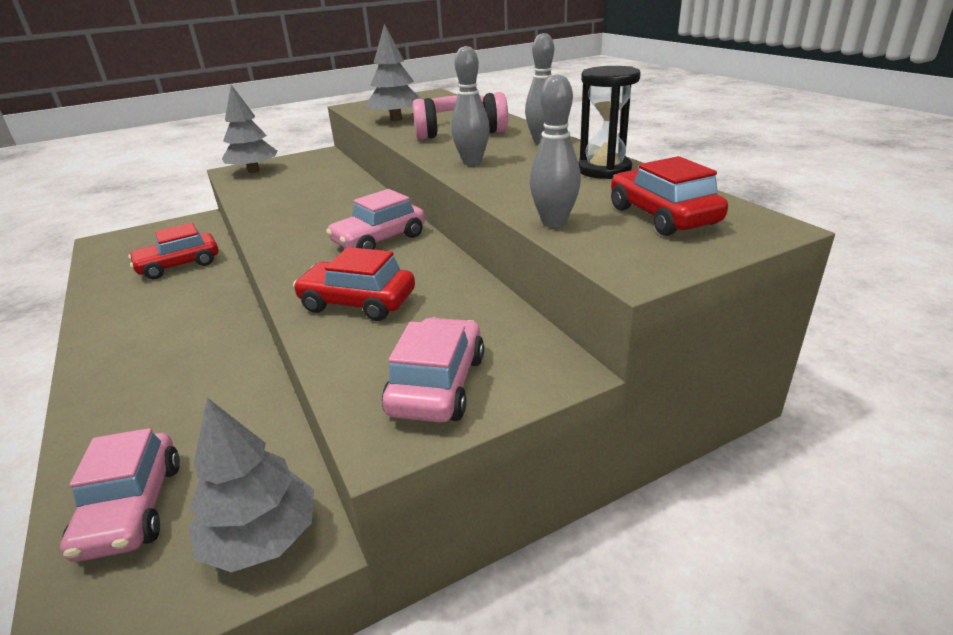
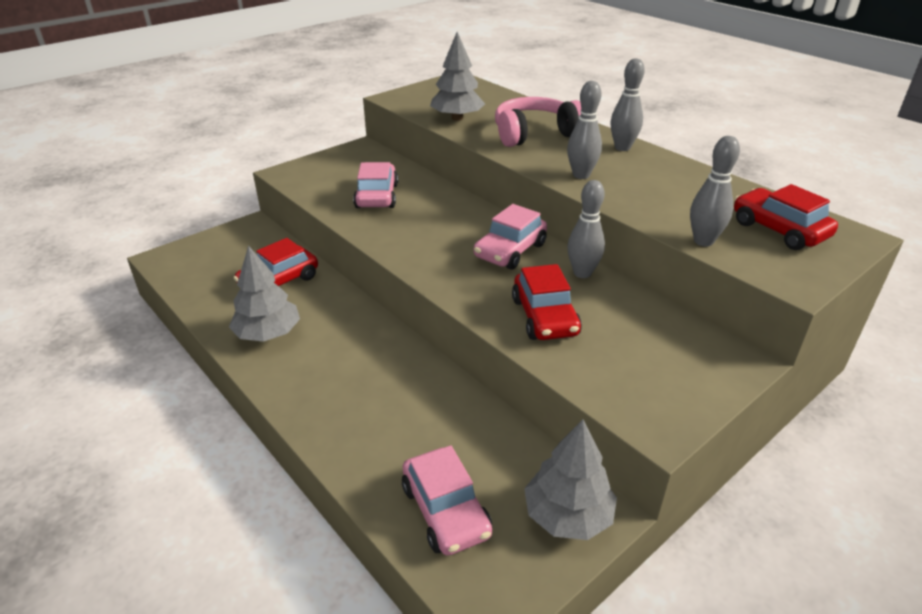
camera: 15 degrees left, 5 degrees up
grey tree [222,85,278,173] -> grey tree moved to [229,245,300,342]
red car [293,247,415,321] -> red car turned 105 degrees counterclockwise [512,264,582,340]
pink car [382,317,484,423] -> pink car moved to [353,162,398,208]
black hourglass [578,66,641,179] -> none
none -> grey bowling pin [568,180,605,278]

